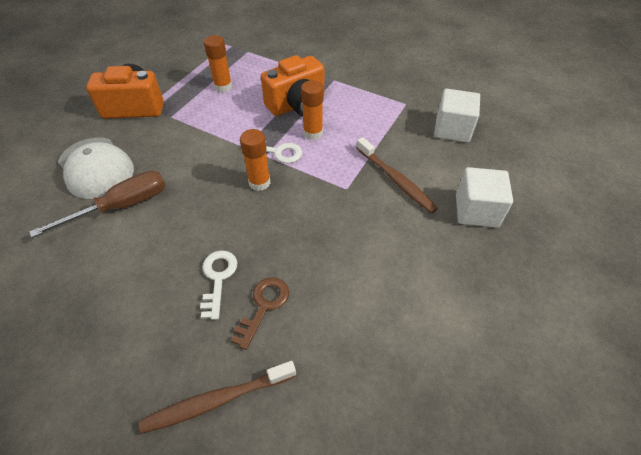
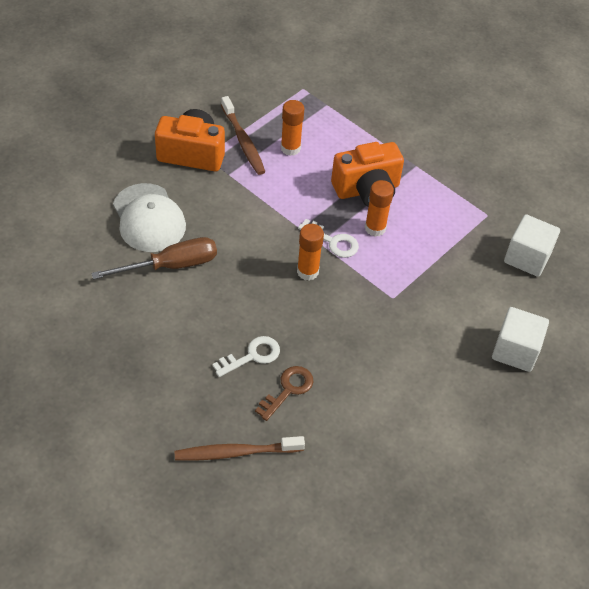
camera: 10 degrees right, 0 degrees up
white key [200,250,237,320] -> white key turned 45 degrees clockwise [212,336,280,377]
brown toothbrush [356,137,438,213] -> brown toothbrush moved to [221,96,265,175]

